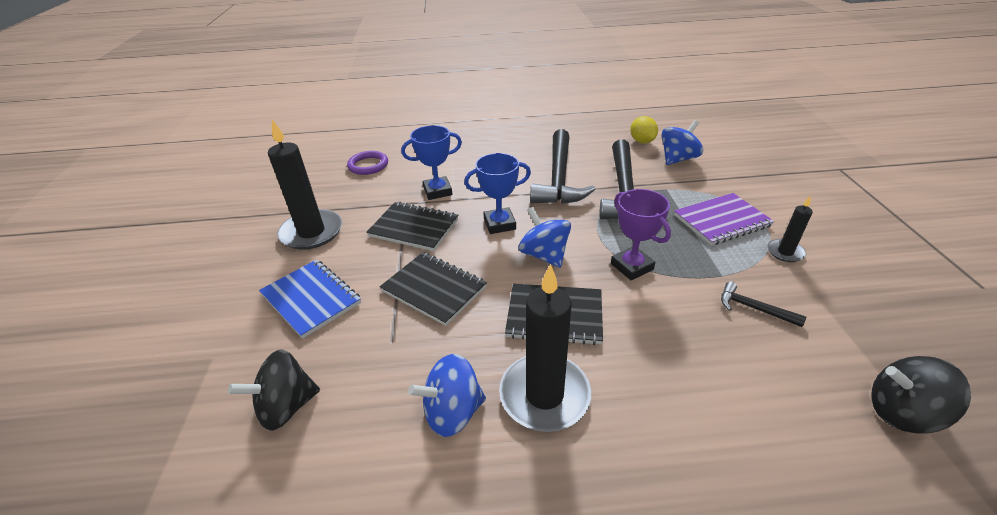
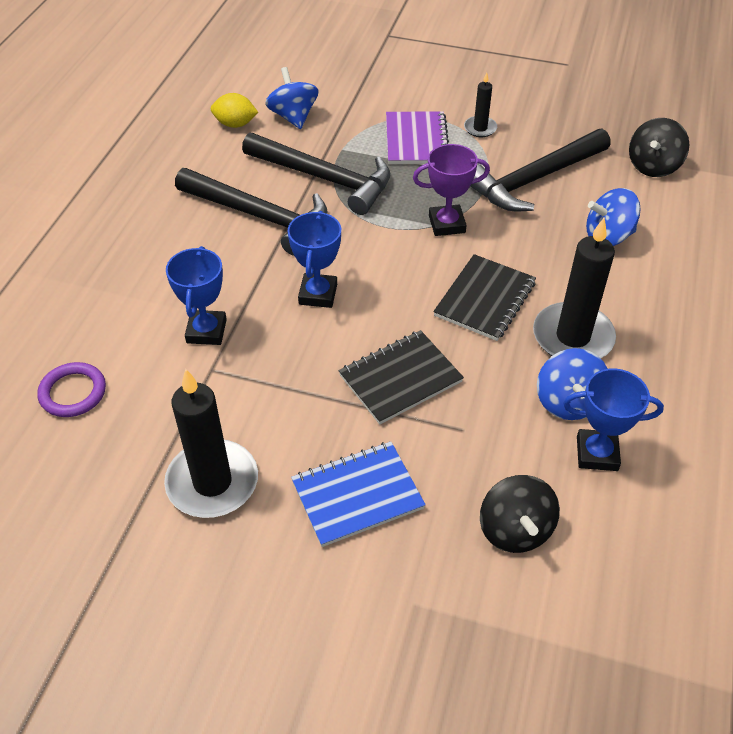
camera: 70 degrees left, 10 degrees up
black notebook [366,202,458,251] -> none
blue spinning top [519,207,571,268] -> blue spinning top moved to [586,188,640,246]
black hammer [721,282,807,327] -> black hammer [470,129,611,211], size x2.29
none -> blue trophy [563,368,664,471]

